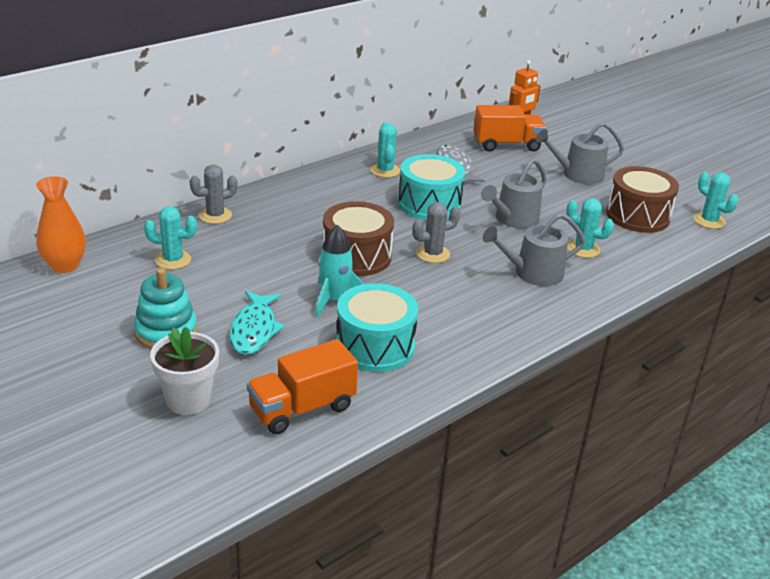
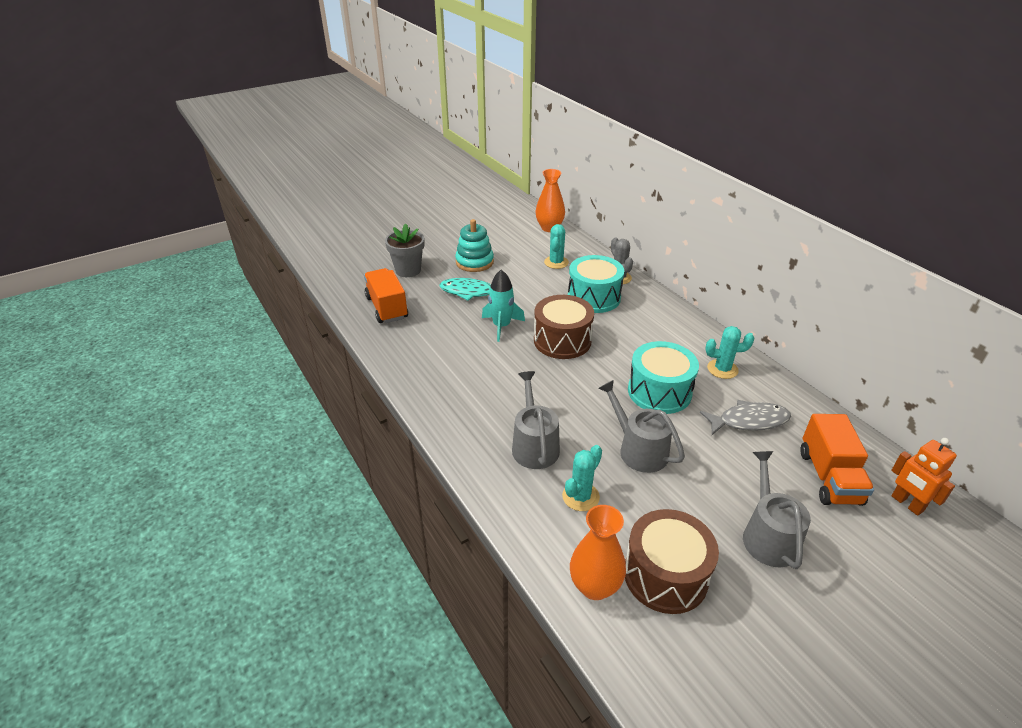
camera: 100 degrees right, 5 degrees up
white flower pot [150,327,219,415] -> grey flower pot [385,223,425,277]
turquoise drum [336,283,418,372] -> turquoise drum moved to [568,255,624,313]
grey cactus [412,202,460,263] -> none
turquoise cactus [694,172,738,229] -> none
none -> orange vase [570,505,626,600]

